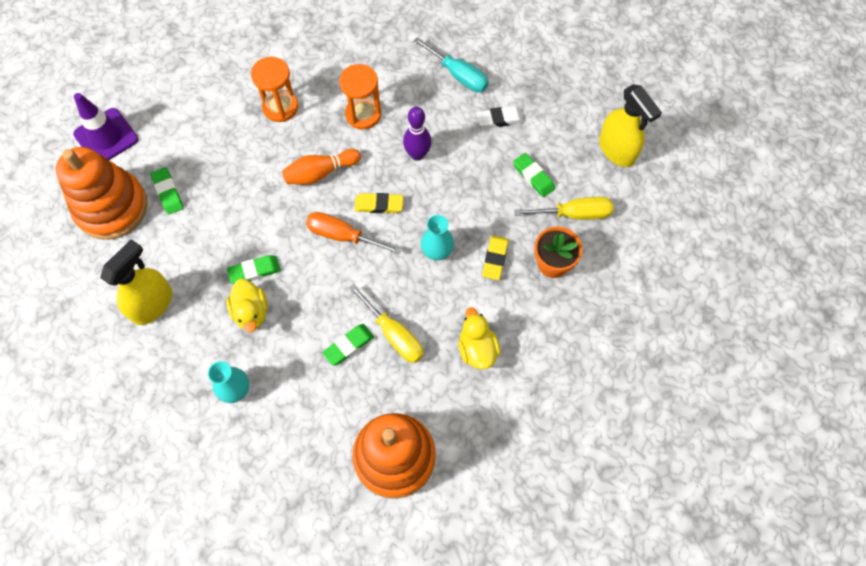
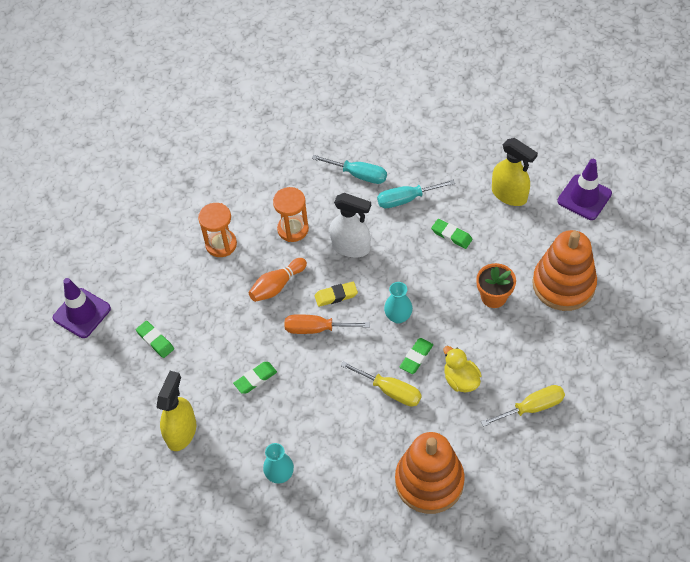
camera: 15 degrees left, 10 degrees down
orange stacking toy [56,147,148,240] -> orange stacking toy moved to [532,230,597,311]
yellow duck [226,279,268,332] -> none
green eraser [322,324,374,366] -> green eraser moved to [400,338,433,374]
purple bowling pin [403,107,432,161] -> white spray bottle [329,193,371,258]
white eraser [476,106,524,129] -> turquoise screwdriver [377,180,455,208]
yellow eraser [482,236,509,280] -> none
yellow screwdriver [514,197,614,220] -> yellow screwdriver moved to [481,385,565,427]
none -> purple traffic cone [557,159,612,220]

